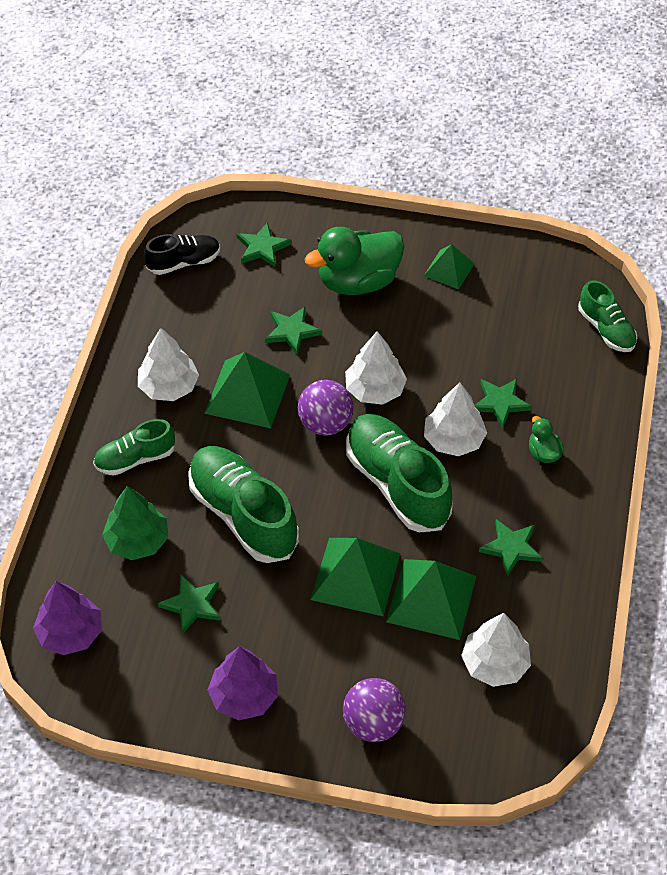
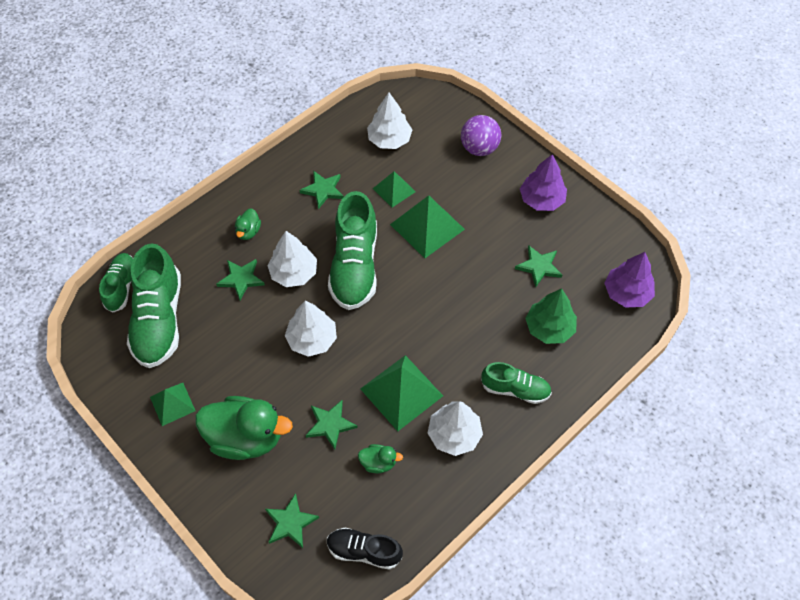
camera: 145 degrees left, 5 degrees up
green shoe [188,446,299,563] -> green shoe moved to [127,243,181,368]
purple ball [298,380,353,436] -> none
green pyramid [386,559,476,640] -> green pyramid [373,171,416,207], size x0.59
none -> green duck [358,444,403,473]

